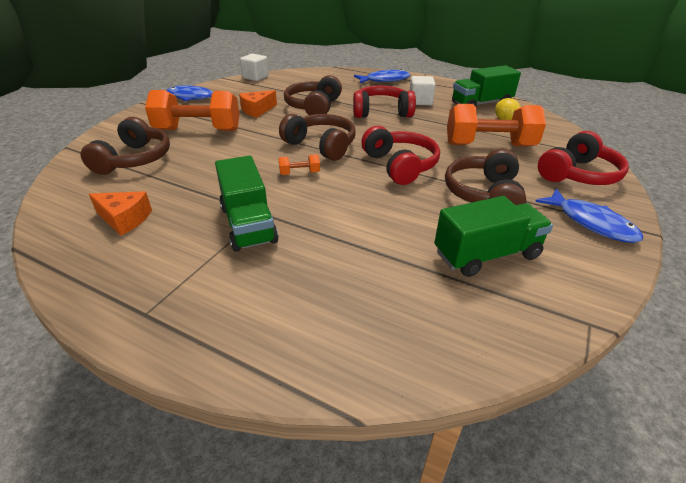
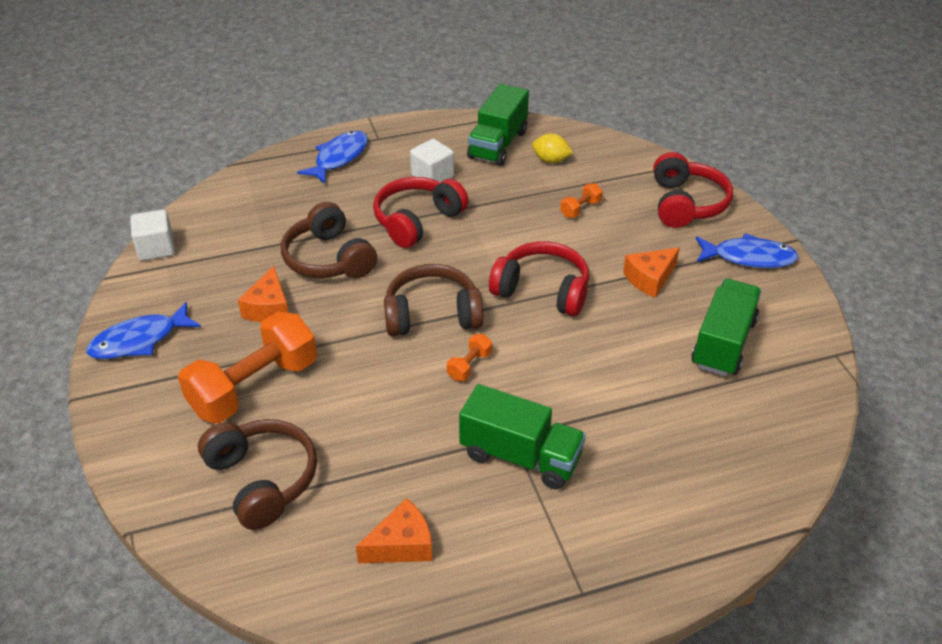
camera: 45 degrees left, 5 degrees up
brown headphones [445,149,526,205] -> orange cheese [623,248,680,298]
orange dumbbell [447,104,546,147] -> orange dumbbell [560,183,603,218], size x0.42

